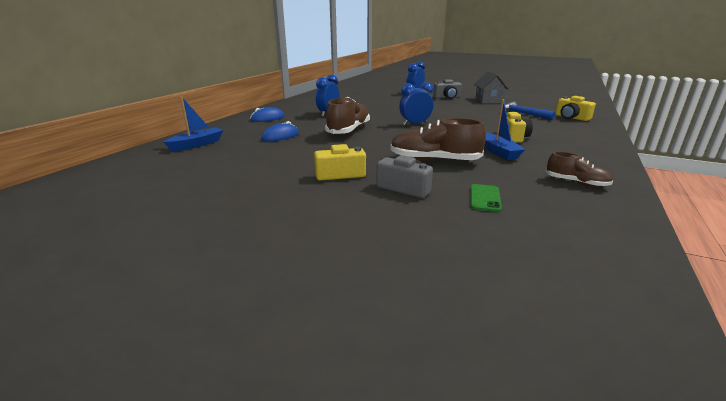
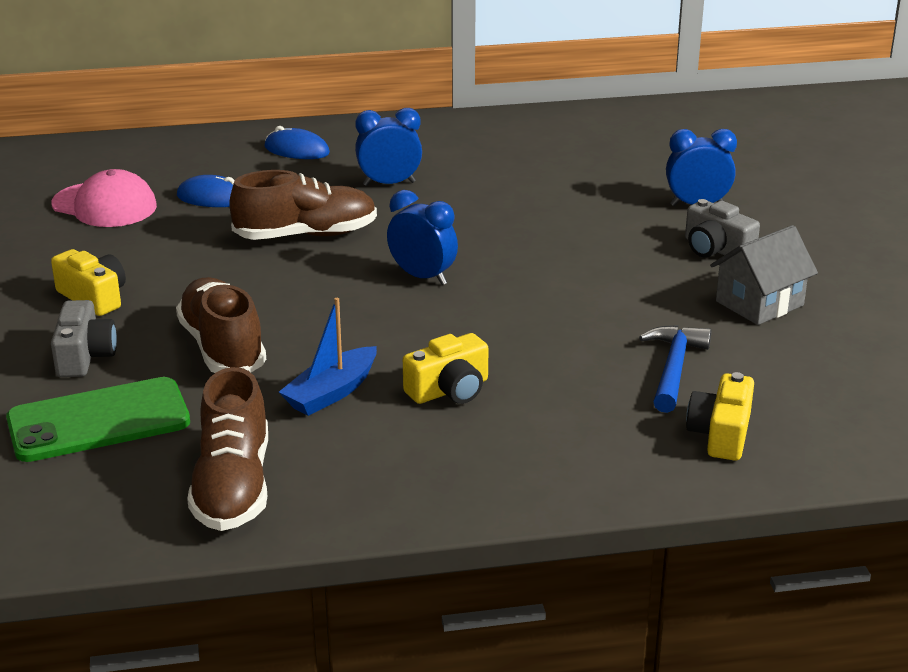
camera: 55 degrees right, 5 degrees up
blue boat [163,96,223,151] -> none
green phone [470,184,502,212] -> green phone [6,377,190,462], size x2.01
brown shoe [546,152,613,187] -> brown shoe [187,367,268,531], size x1.75
none -> pink cap [52,169,157,227]

